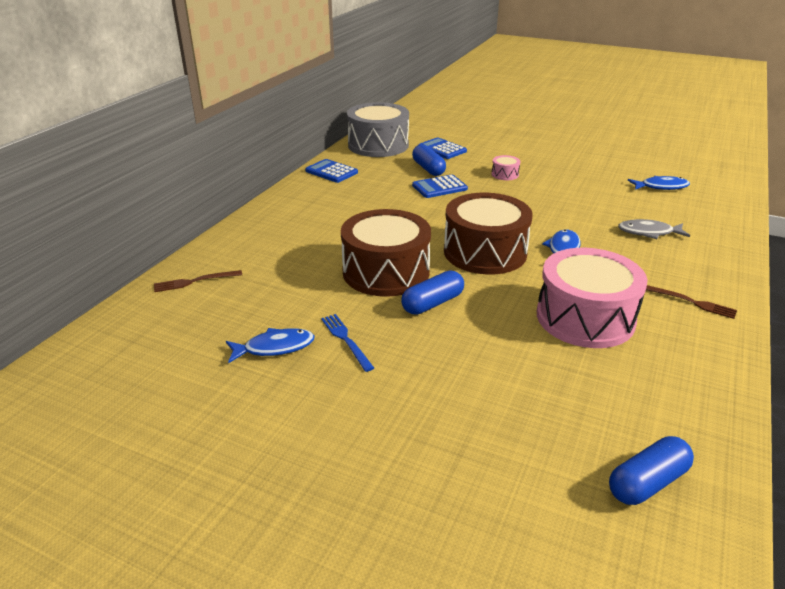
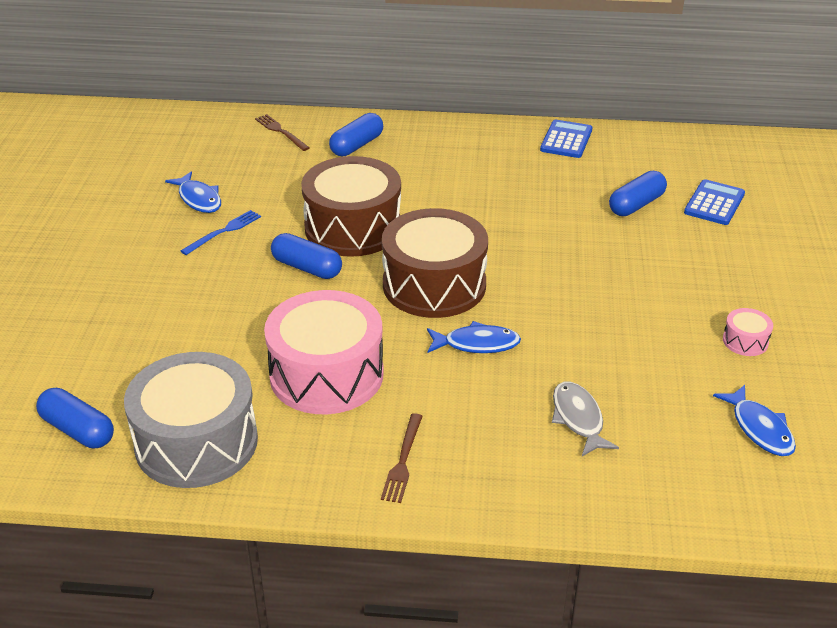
camera: 70 degrees right, 5 degrees up
grey drum [347,102,409,157] -> grey drum moved to [124,352,258,488]
blue calculator [412,174,468,198] -> none
pink drum [491,155,520,180] -> pink drum moved to [723,308,773,356]
none -> blue capsule [329,113,383,156]

